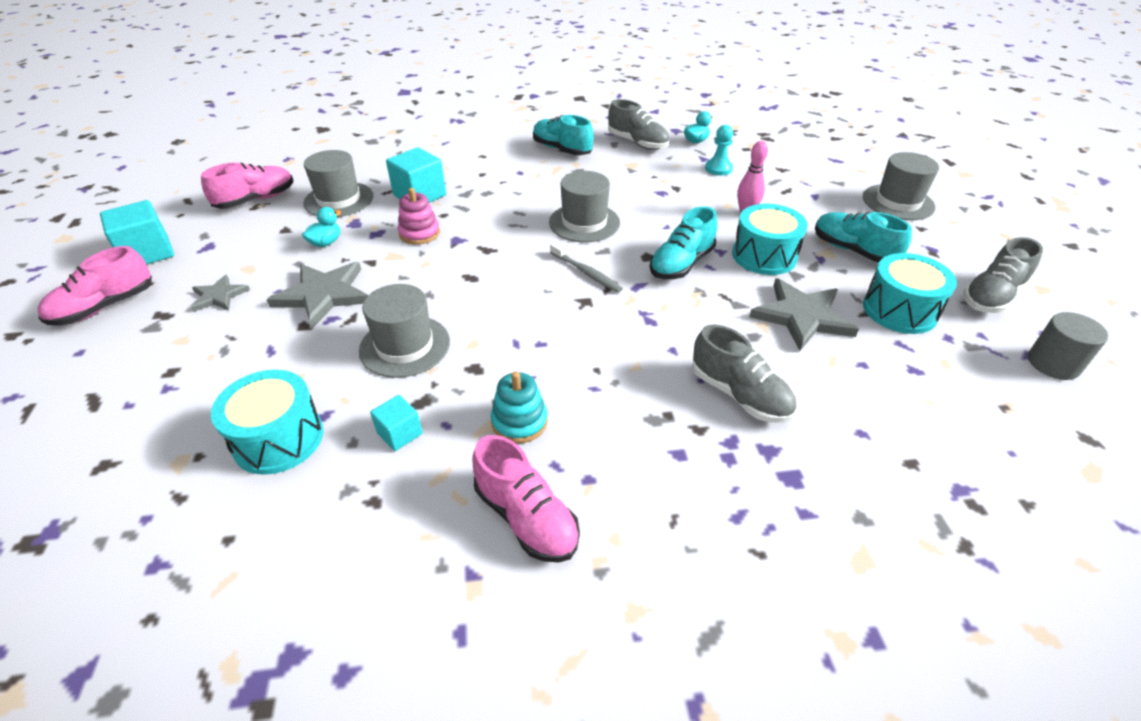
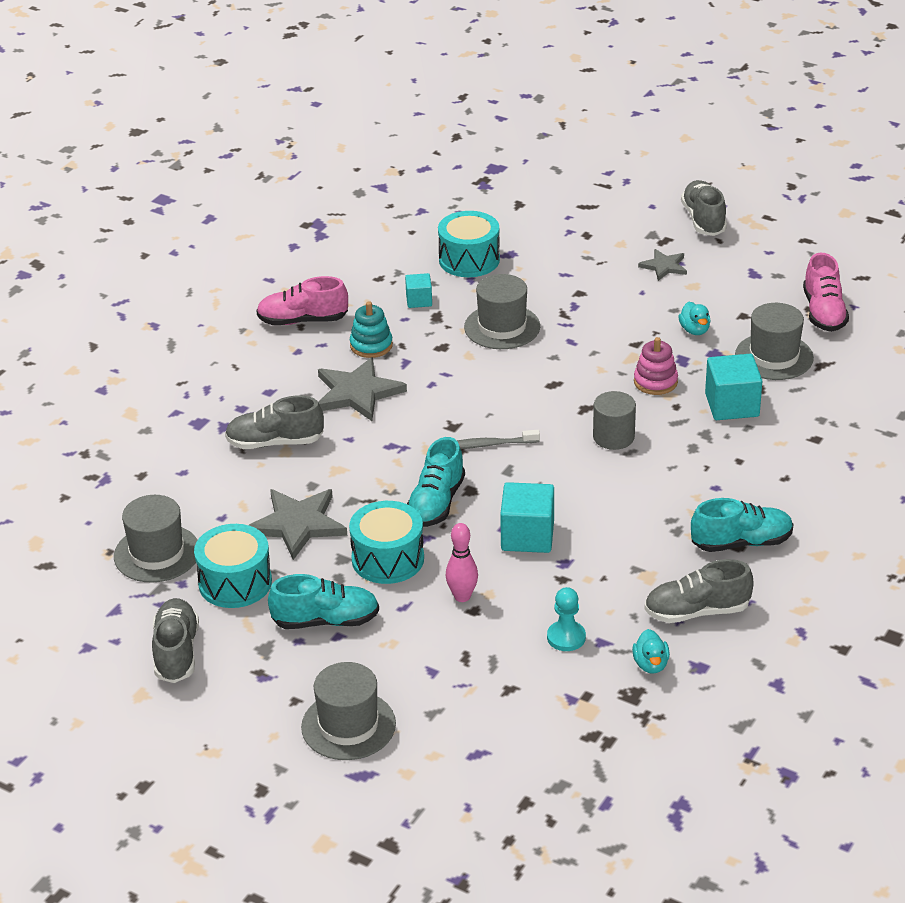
camera: 130 degrees right, 5 degrees down
pink shoe [37,246,152,326] -> grey shoe [681,180,727,236]
turquoise cube [100,200,174,264] -> turquoise cube moved to [500,482,554,553]
grey star [266,262,368,329] -> grey star moved to [318,357,407,421]
grey hat [549,171,620,242] -> grey hat moved to [114,495,198,582]
turquoise shoe [650,206,717,279] -> turquoise shoe turned 150 degrees counterclockwise [407,437,465,527]
grey cylinder [1028,312,1108,380] -> grey cylinder moved to [593,391,636,450]

